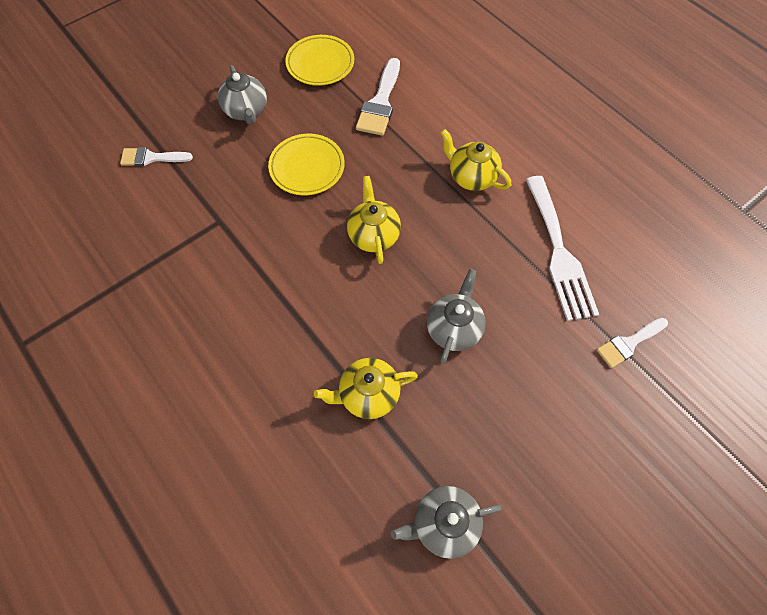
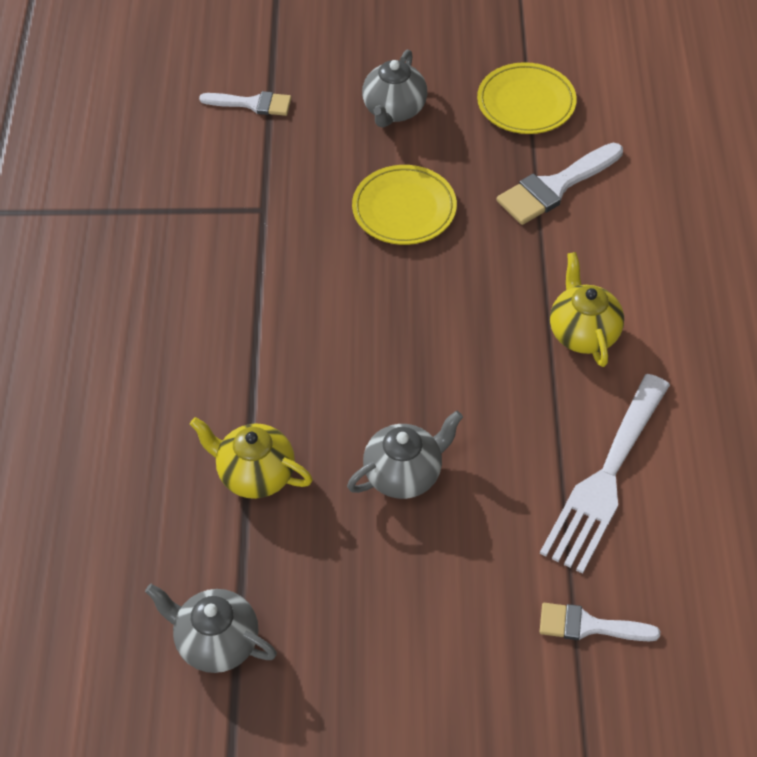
camera: 40 degrees right, 10 degrees down
white brush [120,147,193,166] -> white brush turned 150 degrees clockwise [199,91,291,116]
yellow teapot [347,176,401,264] -> none

